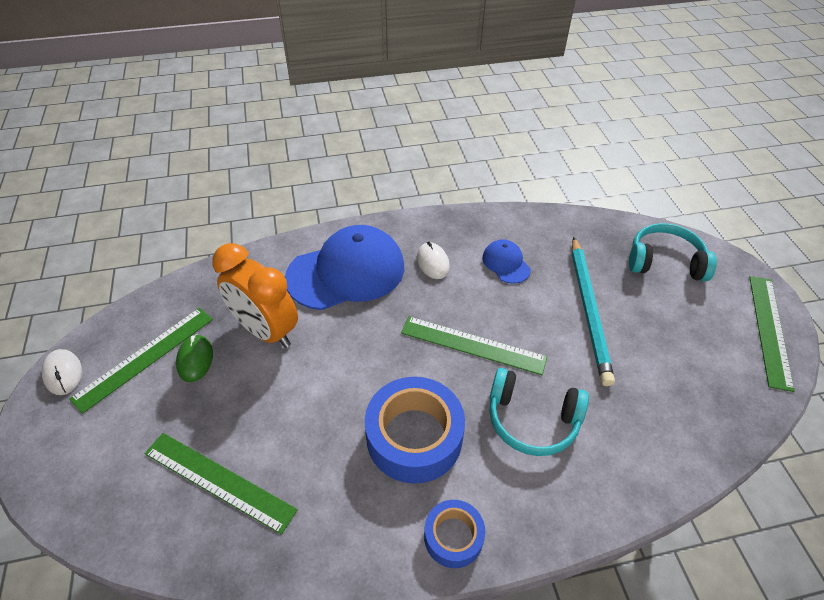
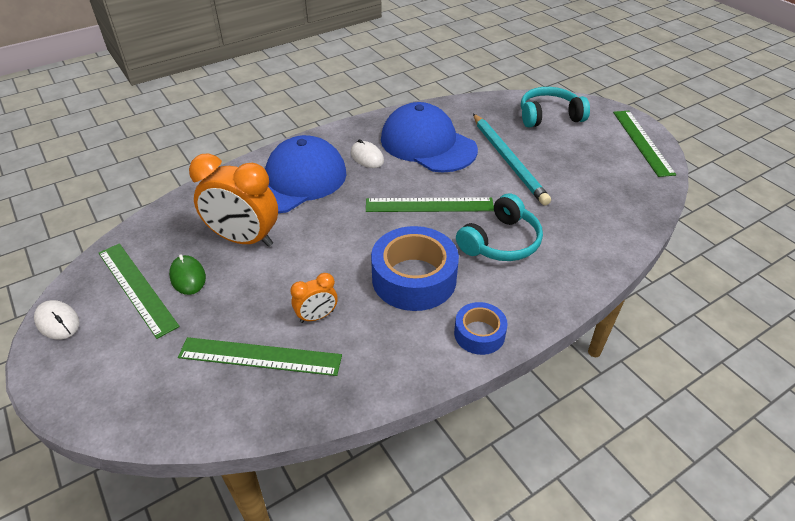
camera: 20 degrees left, 5 degrees down
green ruler [69,308,213,414] -> green ruler turned 60 degrees counterclockwise [99,243,180,339]
blue cap [482,239,531,284] -> blue cap [381,102,478,173], size x2.15
turquoise headphones [489,368,589,456] -> turquoise headphones turned 45 degrees counterclockwise [456,193,543,261]
none -> orange clock [290,273,338,323]

